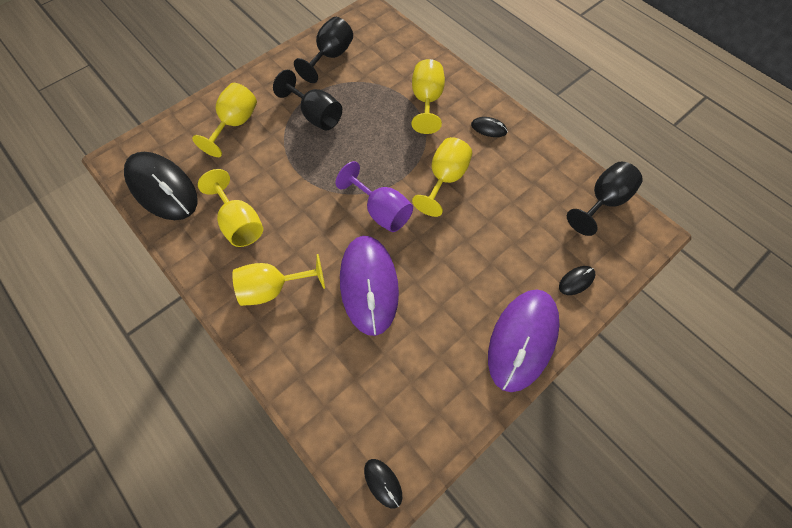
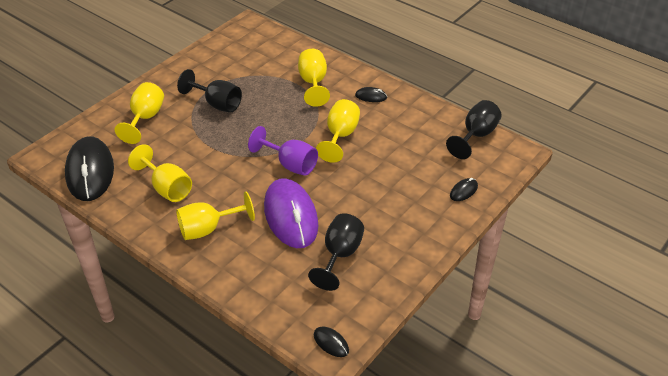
camera: 10 degrees left, 20 degrees down
black mouse [124,152,197,220] -> black mouse turned 45 degrees clockwise [65,136,114,201]
black goblet [294,17,353,83] -> black goblet moved to [308,213,364,291]
purple mouse [488,289,560,392] -> none

